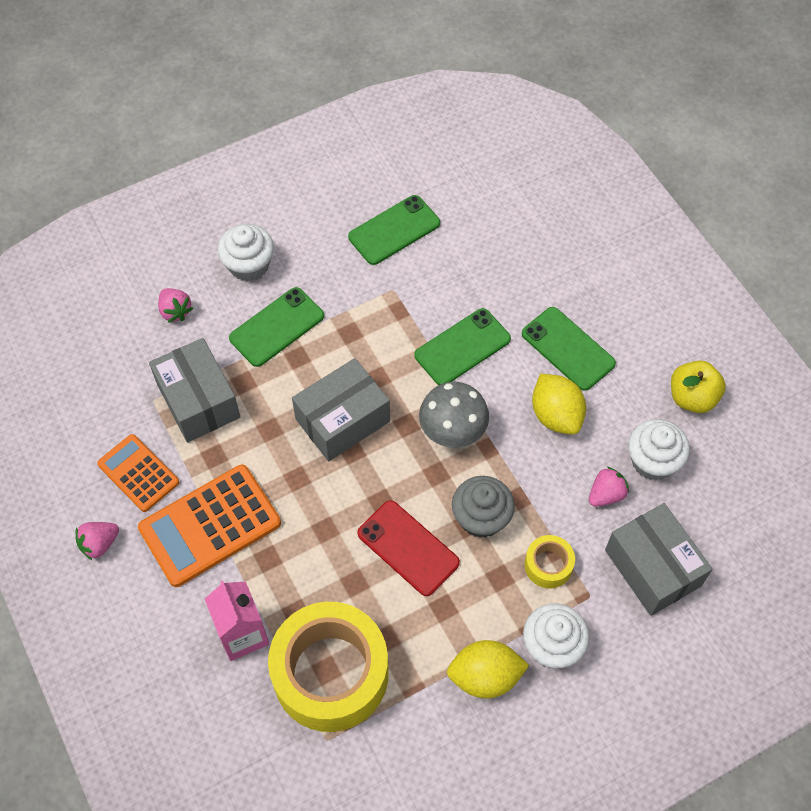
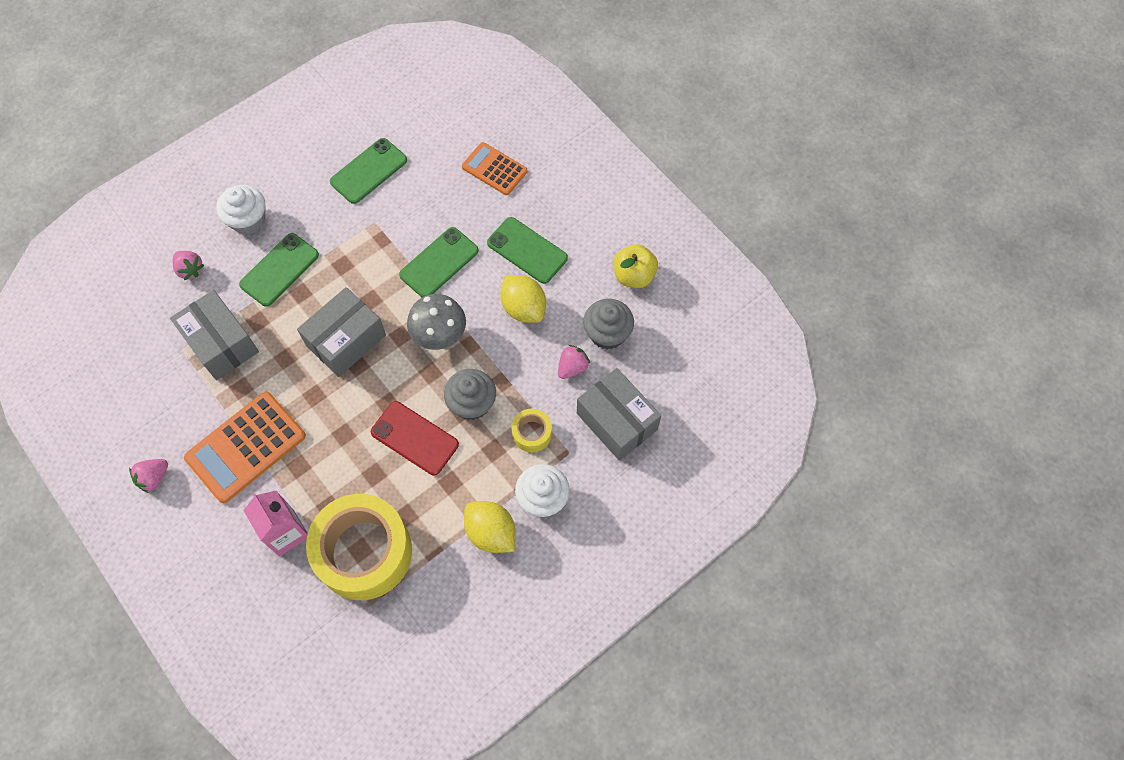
camera: 10 degrees left, 5 degrees up
orange calculator [97,434,179,512] -> orange calculator moved to [462,142,527,195]
yellow lemon [447,640,529,698] -> yellow lemon turned 60 degrees clockwise [464,501,516,553]
white cupcake [628,419,690,480] -> grey cupcake [583,299,634,349]

